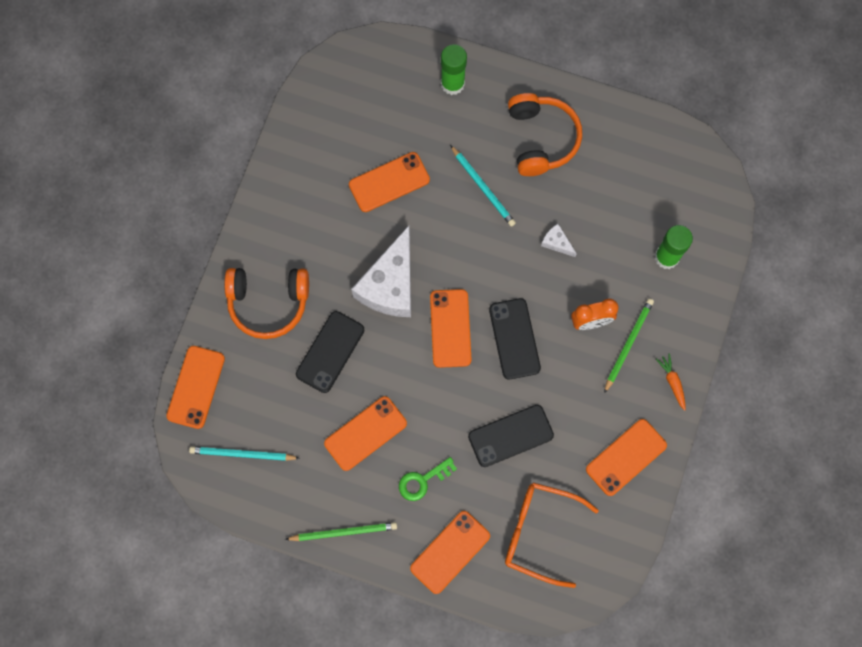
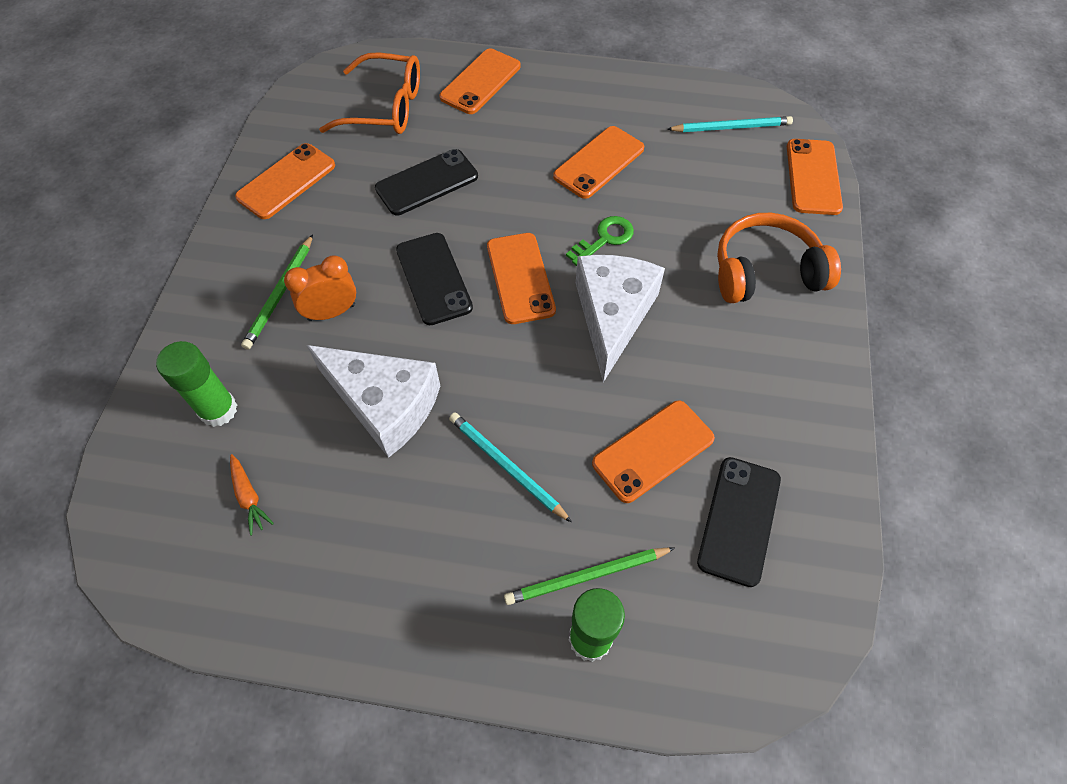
camera: 170 degrees right, 15 degrees down
green pencil [285,522,397,541] -> green pencil moved to [504,547,675,605]
black phone [296,311,364,393] -> black phone moved to [697,457,781,587]
green key [399,457,457,501] -> green key moved to [566,216,634,266]
orange headphones [508,93,582,176] -> none
white cheese [541,224,577,257] -> white cheese [307,345,440,458], size x2.39
orange carrot [656,354,686,411] -> orange carrot moved to [230,454,274,536]

